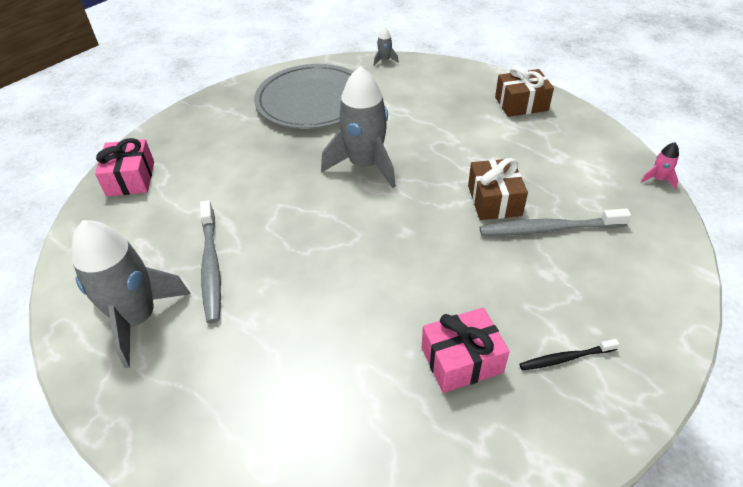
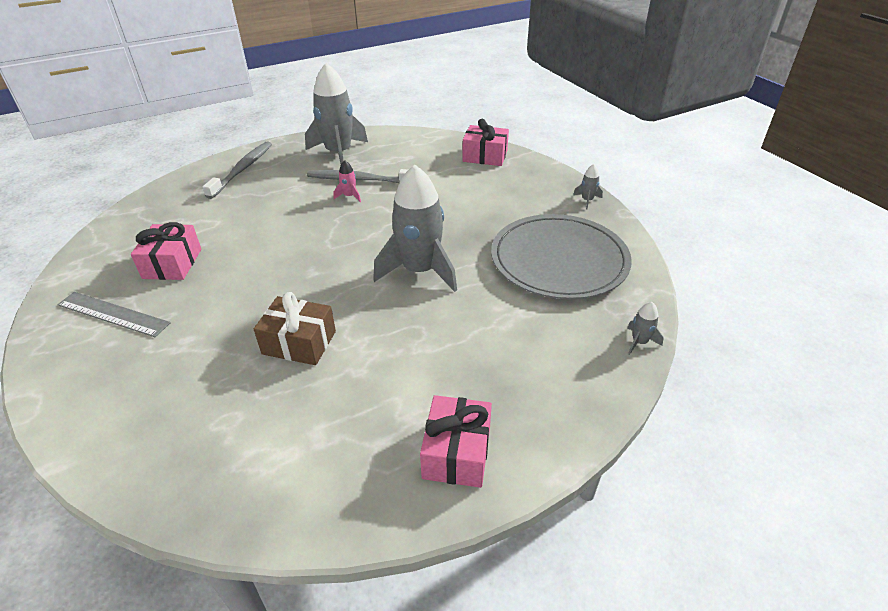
camera: 110 degrees right, 5 degrees down
grey toothbrush [480,209,631,236] -> grey toothbrush moved to [202,142,272,199]
brown gift [495,65,554,117] -> pink gift [420,395,492,488]
black toothbrush [519,339,620,370] -> grey ruler [57,292,171,337]
pink rocket [641,142,679,189] -> pink rocket moved to [334,160,361,202]
none -> grey rocket [573,164,603,210]

